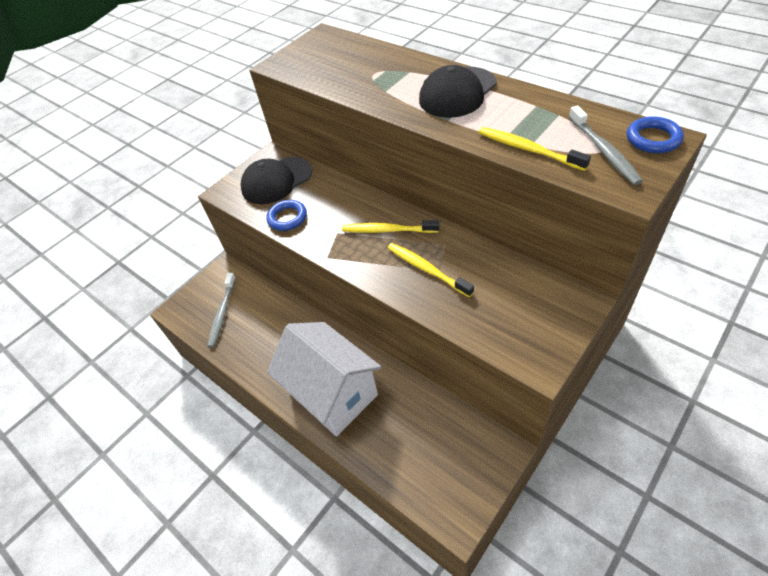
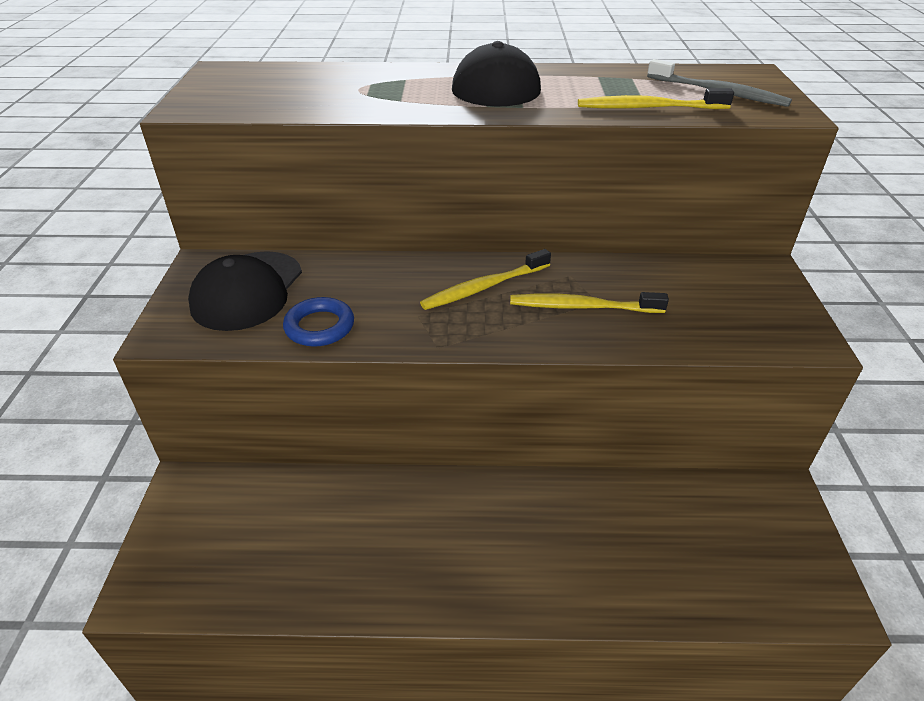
camera: 45 degrees left, 10 degrees down
grey toothbrush [208,273,236,347] -> none
white house [267,322,382,436] -> none
blue ring [627,116,684,153] -> none

